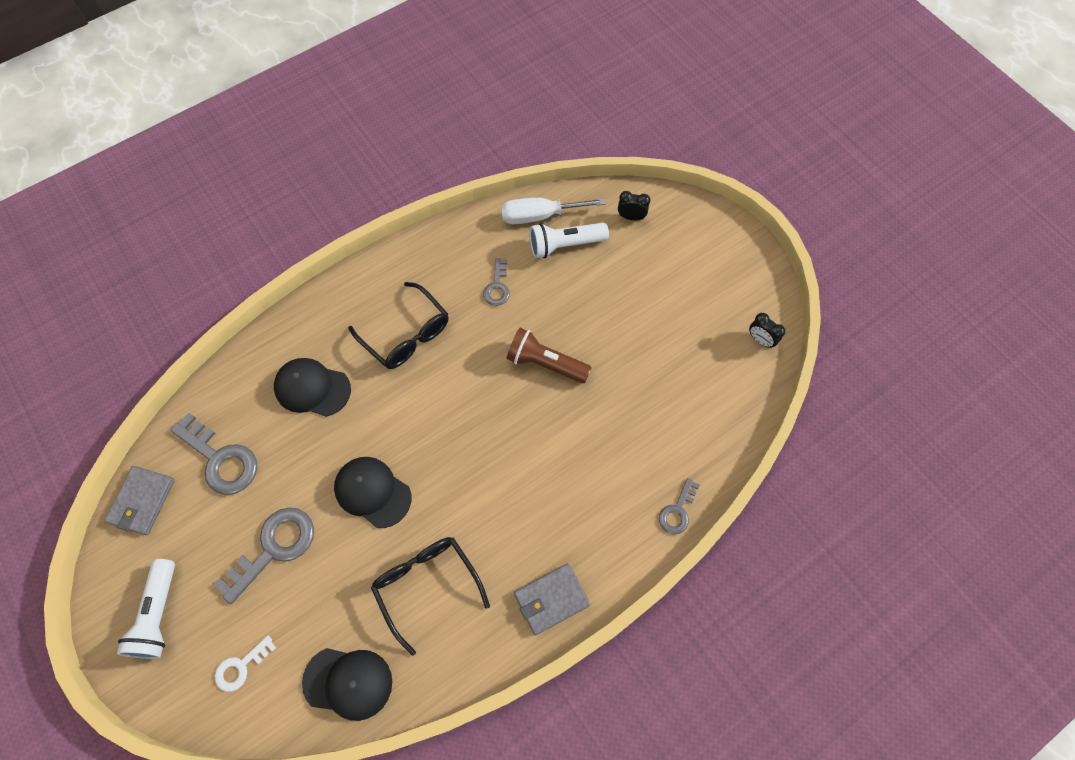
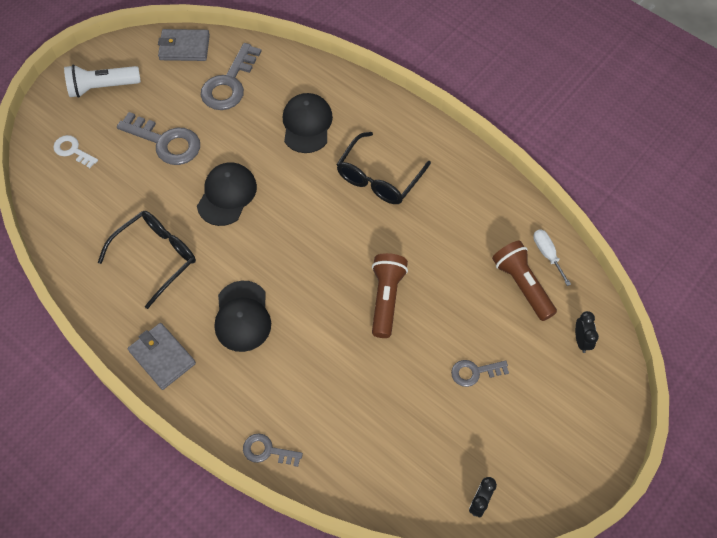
camera: 75 degrees right, 5 degrees down
black cap [302,648,392,721] -> black cap moved to [215,281,271,352]
grey key [483,258,510,306] -> grey key moved to [451,360,509,387]
white screwdriver [501,198,606,224] -> white screwdriver [533,229,571,286], size x0.60
white flashlight [529,223,609,258] -> brown flashlight [492,241,557,321]

